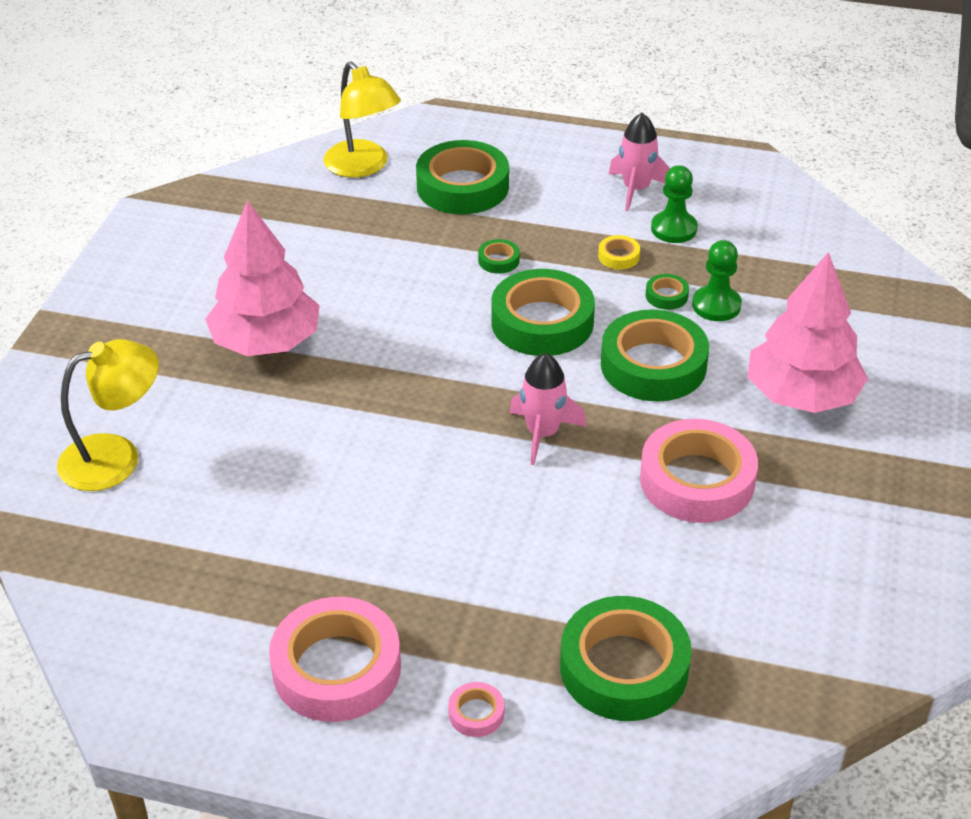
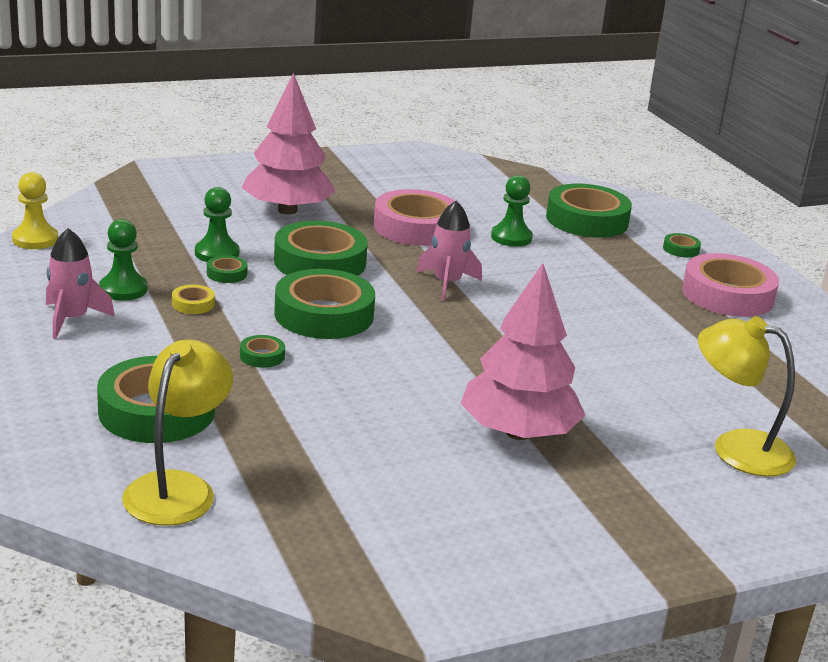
camera: 130 degrees left, 15 degrees down
pink tape [448,682,504,737] -> green tape [663,233,701,258]
none -> yellow pawn [12,172,58,249]
none -> green pawn [491,175,533,247]

